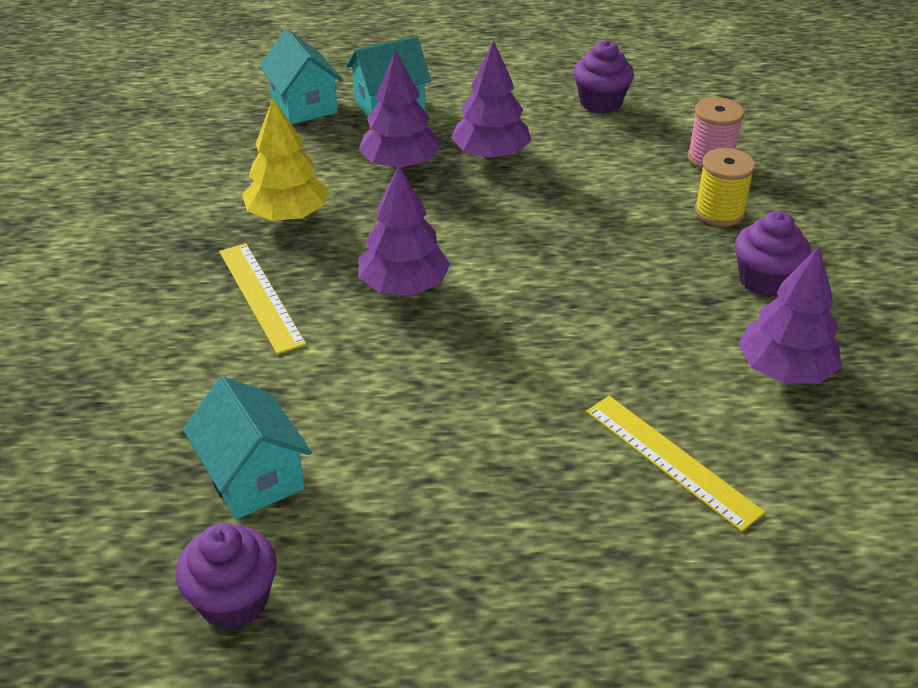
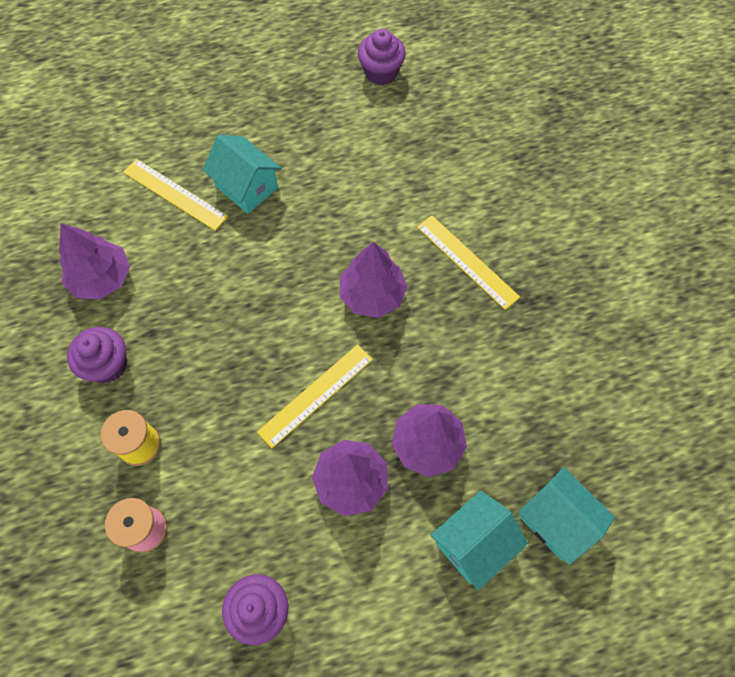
camera: 165 degrees right, 25 degrees up
turquoise house [183,376,312,519] -> turquoise house moved to [202,134,281,214]
yellow tree [242,98,328,221] -> none
none -> yellow ruler [257,344,373,448]

